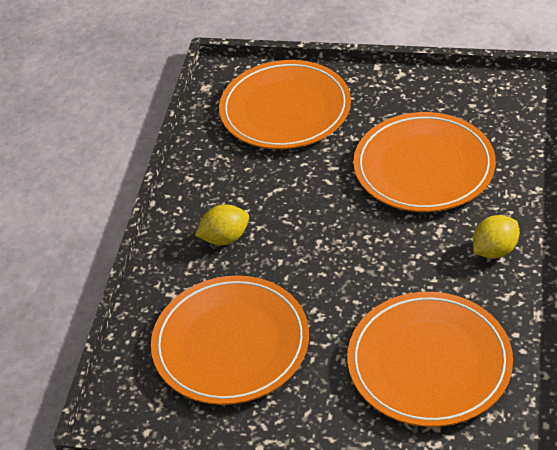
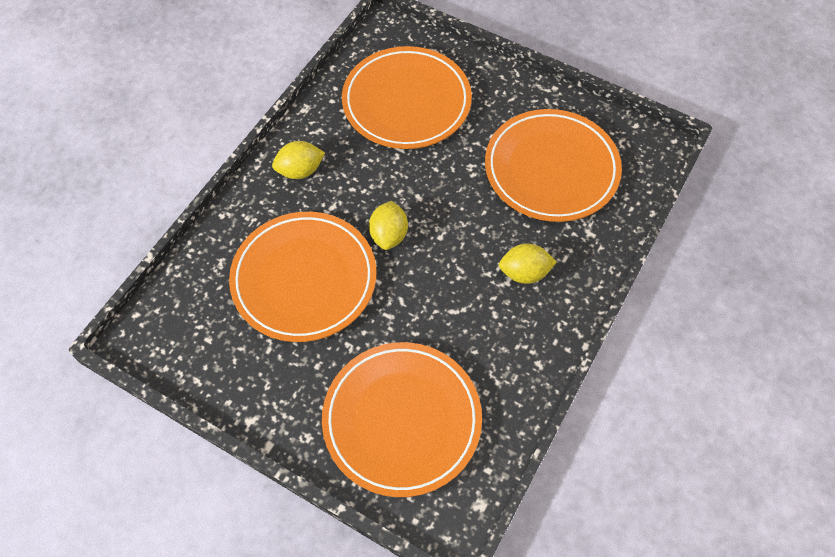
camera: 165 degrees left, 15 degrees up
none -> yellow lemon [369,201,408,250]

